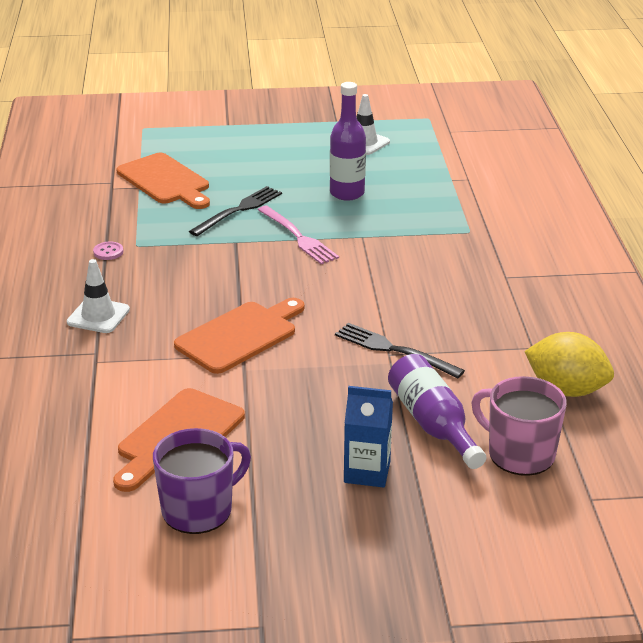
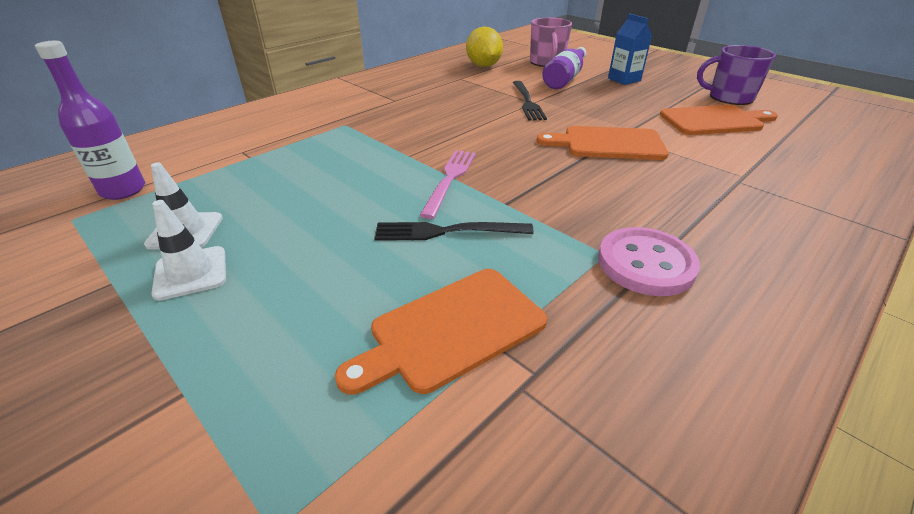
camera: 130 degrees left, 5 degrees up
white traffic cone [67,259,130,333] -> white traffic cone moved to [151,200,226,301]
pink button [93,242,124,260] -> pink button [598,227,700,296], size x2.32
orange cutting board [116,153,210,209] -> orange cutting board turned 135 degrees counterclockwise [335,269,547,395]
purple bottle [330,82,366,201] -> purple bottle moved to [35,41,145,200]

